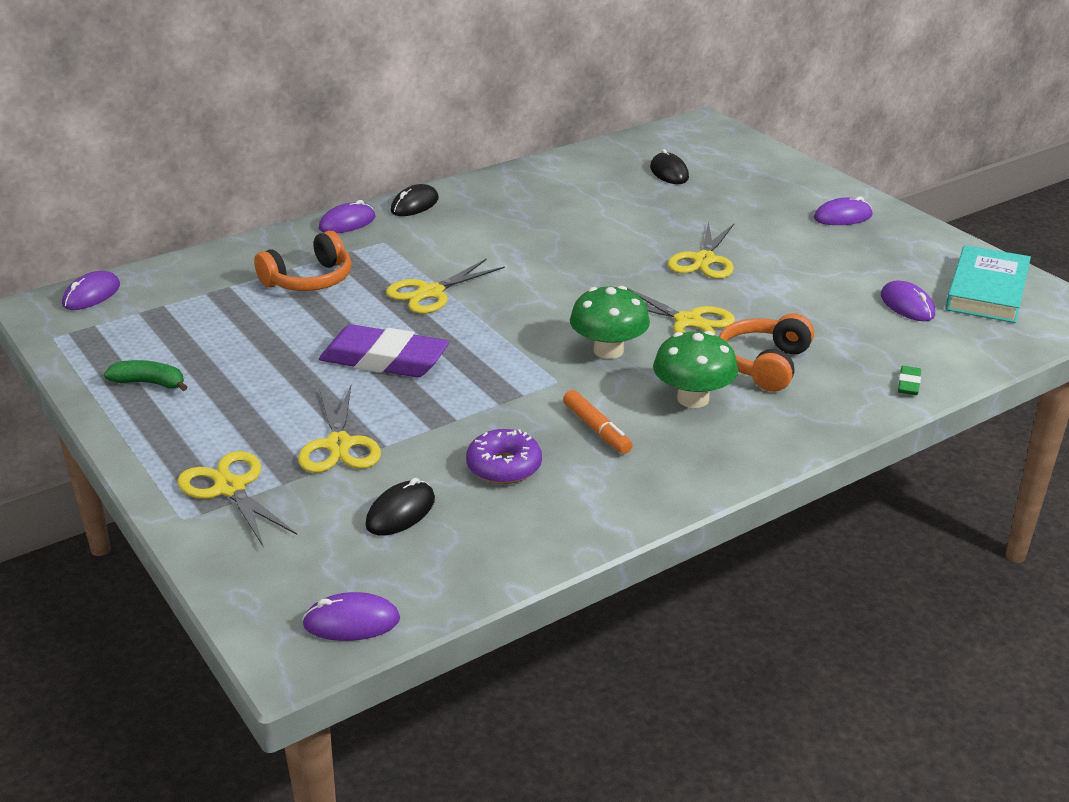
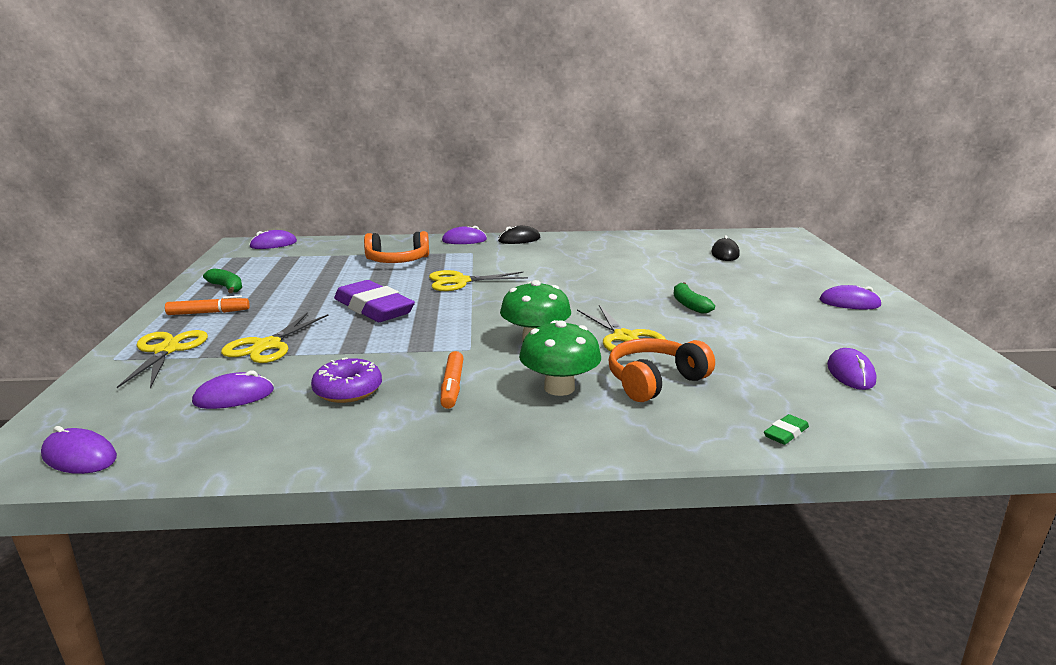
camera: 30 degrees right, 10 degrees down
black mouse [365,478,435,536] -> purple mouse [192,370,274,409]
yellow scissors [668,221,734,279] -> green banana [674,282,715,314]
turquoise book [945,245,1031,323] -> none
none -> orange marker [165,296,250,315]

